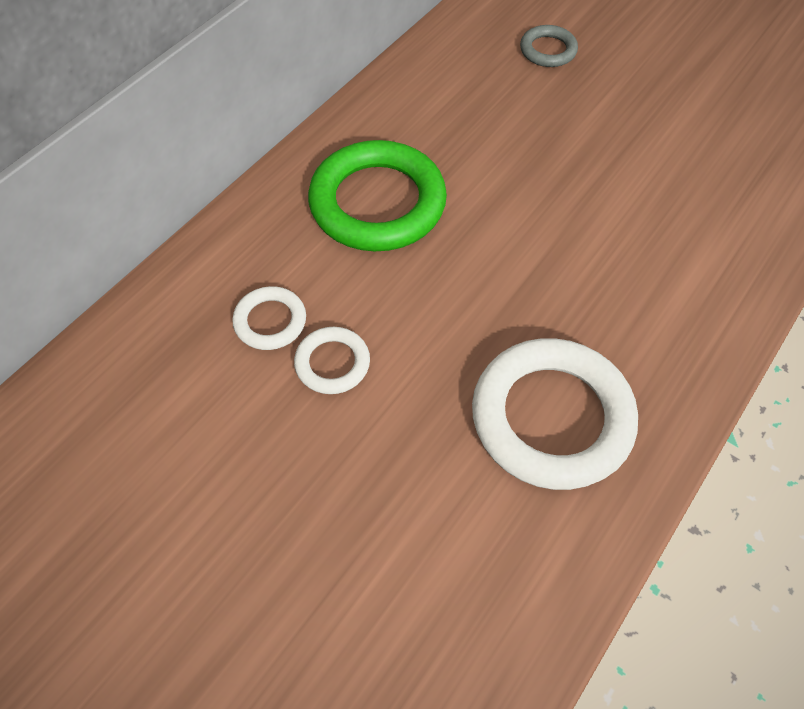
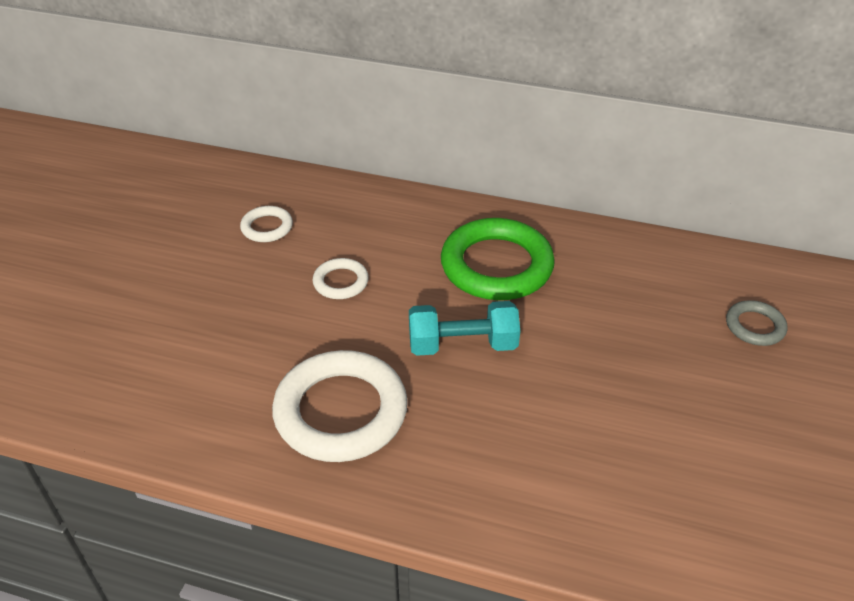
camera: 70 degrees right, 15 degrees down
white ring [232,286,306,350] -> white ring moved to [240,206,293,242]
none -> turquoise dumbbell [409,301,520,356]

